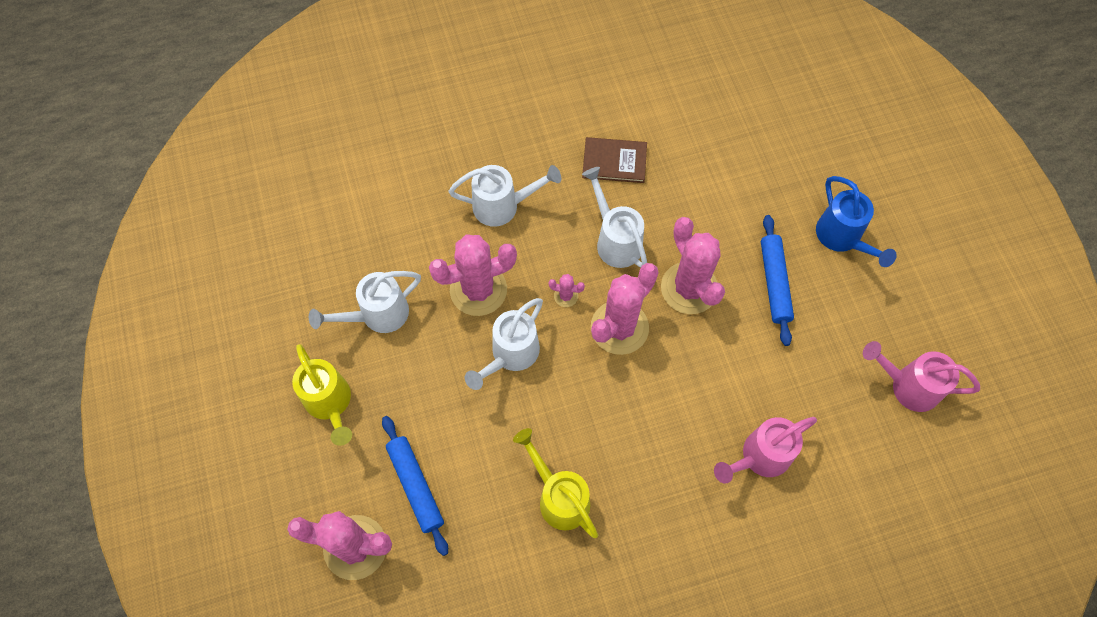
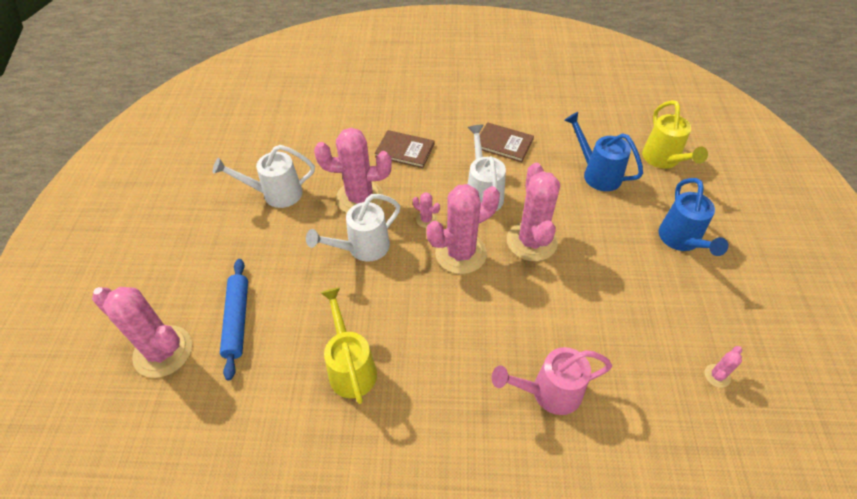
camera: 20 degrees right, 15 degrees down
yellow watering can [292,344,352,446] -> yellow watering can moved to [642,100,708,169]
white watering can [449,165,561,227] -> brown book [375,130,434,168]
blue rolling pin [761,215,794,346] -> none
pink watering can [863,341,980,412] -> pink cactus [704,346,742,388]
none -> blue watering can [564,112,643,191]

